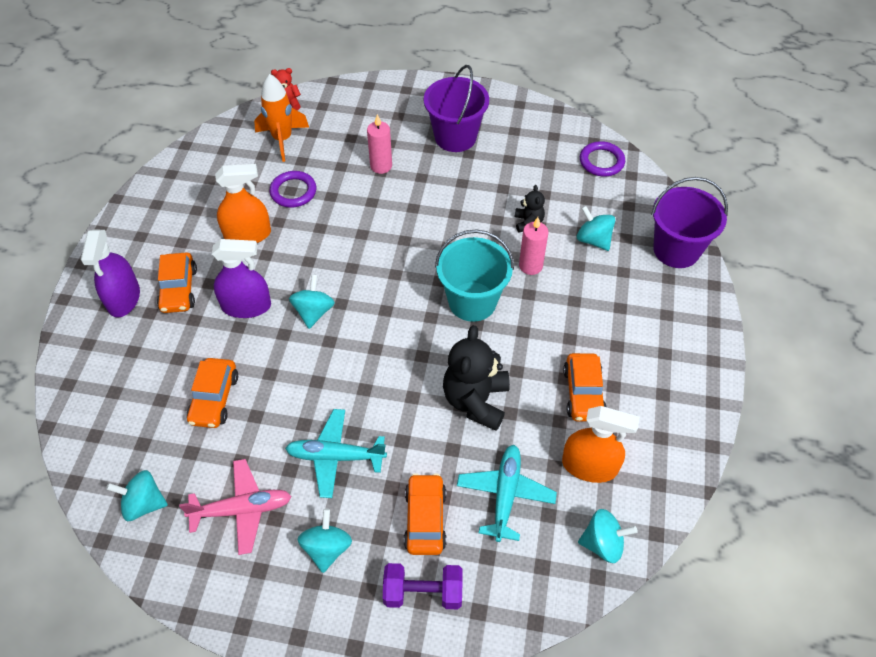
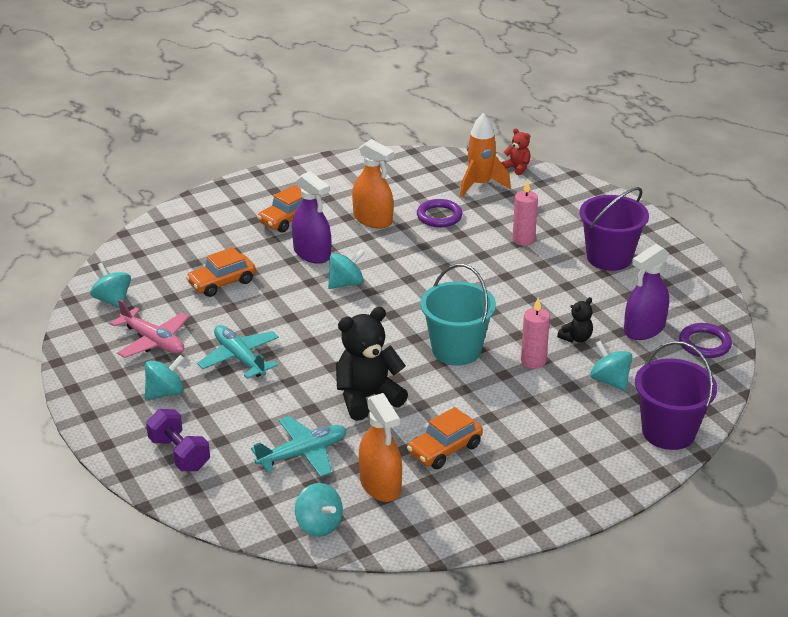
camera: 50 degrees right, 20 degrees down
purple spray bottle [81,230,140,317] -> purple spray bottle moved to [624,244,669,340]
orange car [404,473,446,555] -> none
turquoise spinning top [577,206,615,251] -> turquoise spinning top turned 45 degrees counterclockwise [590,340,632,391]

